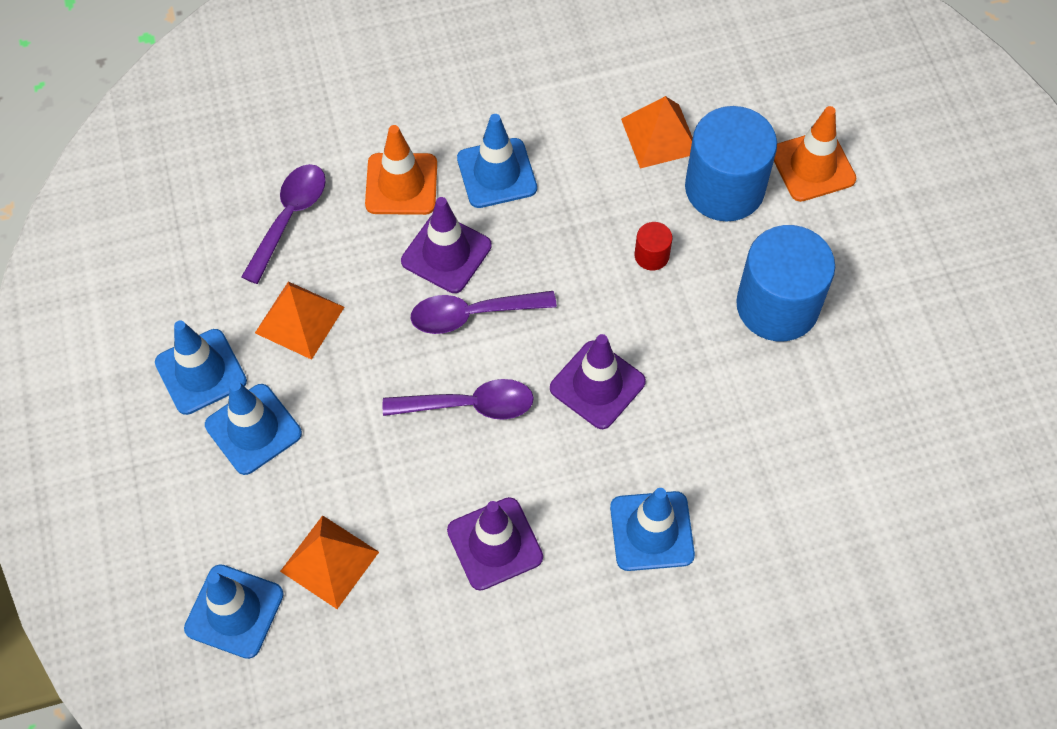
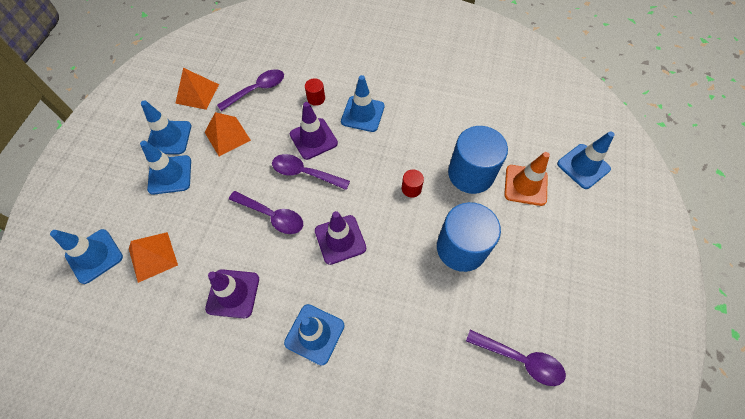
camera: 30 degrees right, 0 degrees up
orange traffic cone [365,125,437,215] -> red cylinder [305,78,325,106]
orange pyramid [621,96,693,169] -> orange pyramid moved to [175,68,219,110]
none -> purple spoon [466,330,566,386]
none -> blue traffic cone [557,131,614,189]

